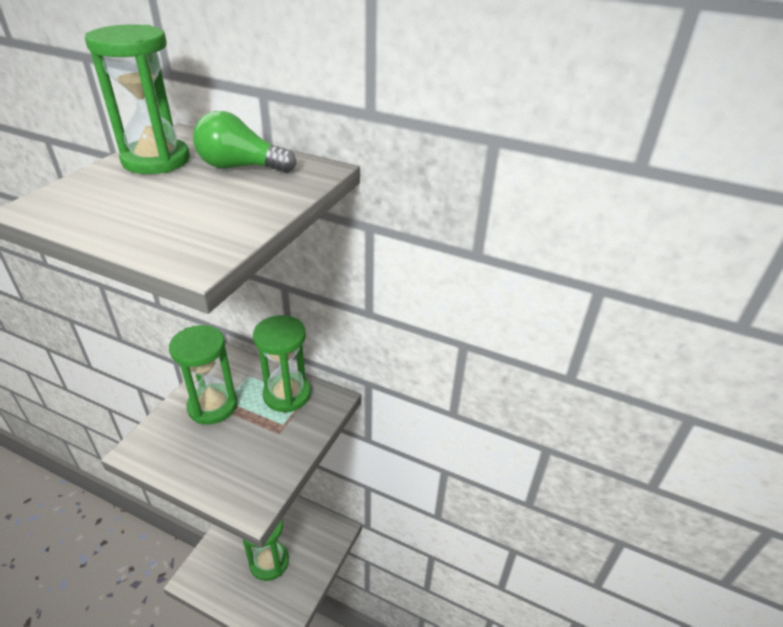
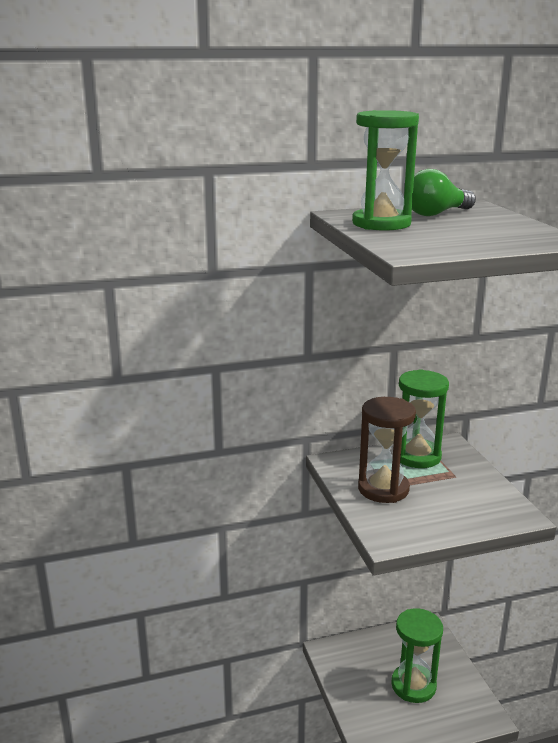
camera: 40 degrees left, 15 degrees down
green hourglass [169,325,237,424] -> brown hourglass [358,397,416,503]

